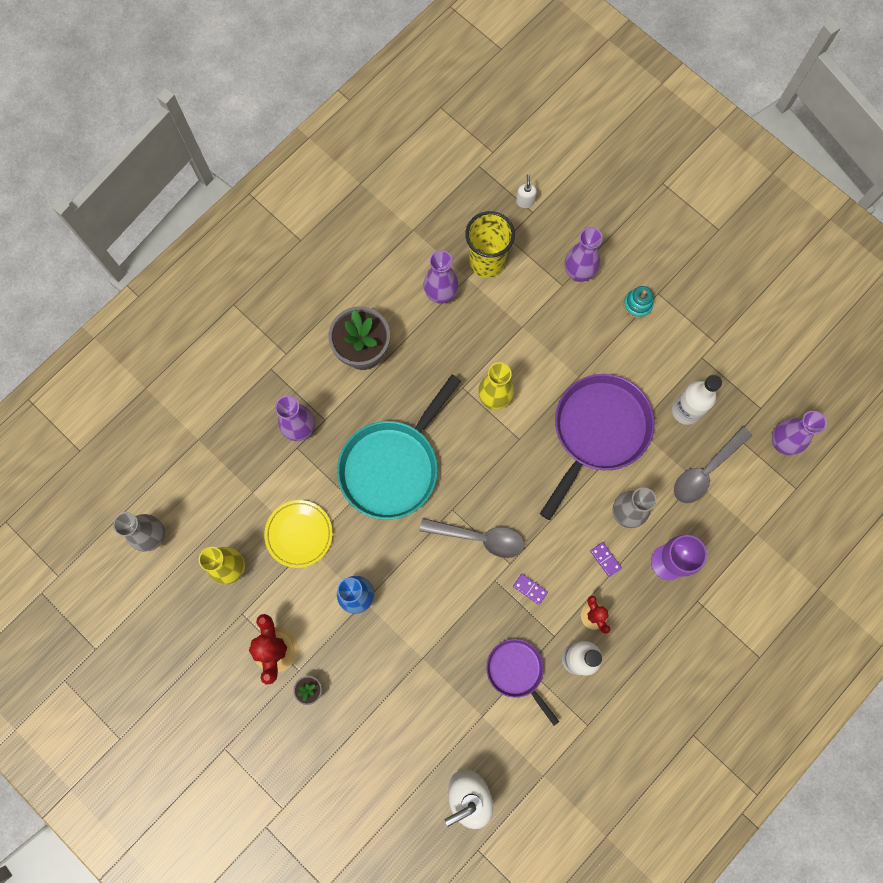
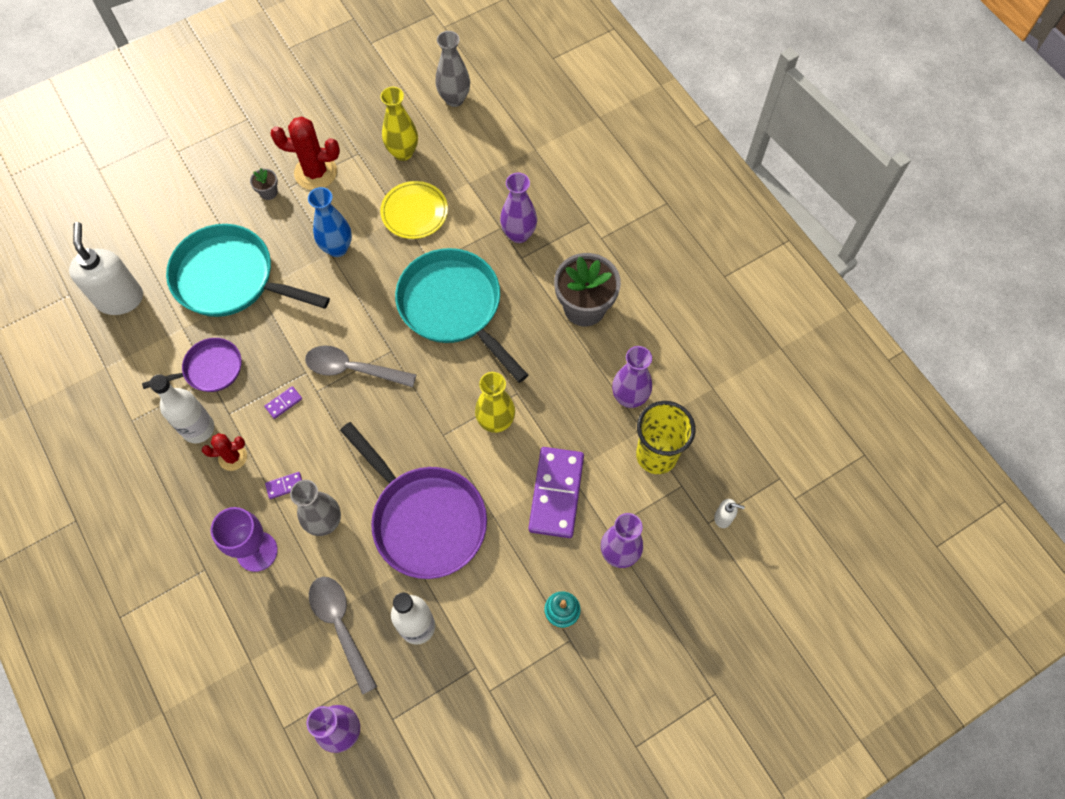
camera: 105 degrees right, 10 degrees down
grey spoon [419,518,525,558] -> grey spoon turned 75 degrees clockwise [305,346,417,387]
none -> turquoise pan [166,224,330,317]
none -> purple domino [528,447,584,538]

